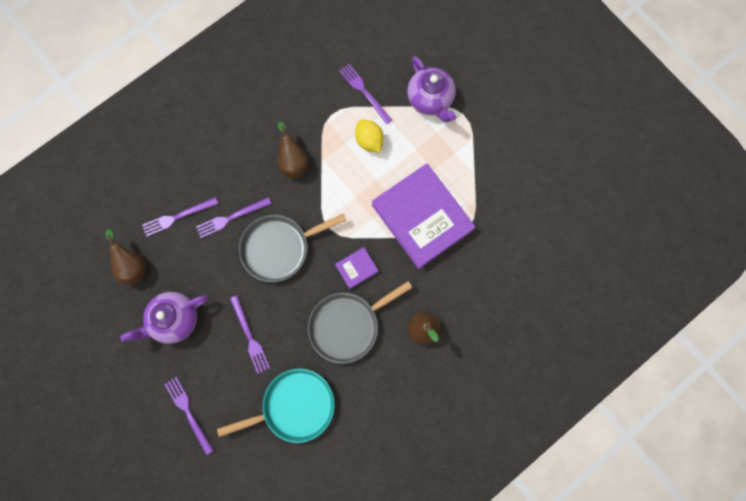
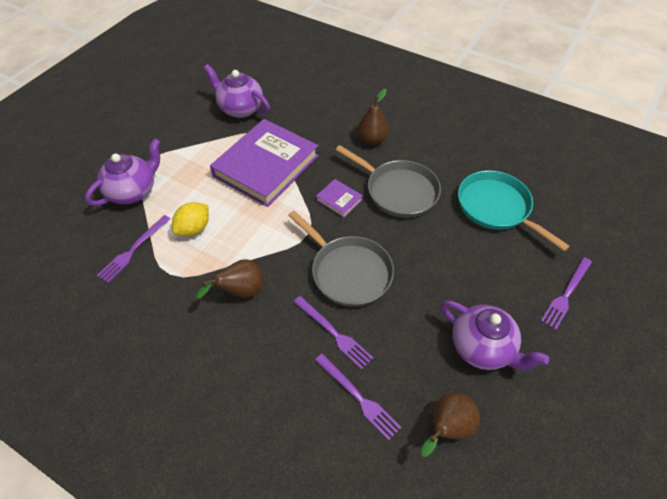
camera: 110 degrees left, 25 degrees down
purple fork [230,295,270,374] -> none
none -> purple teapot [204,64,270,118]

